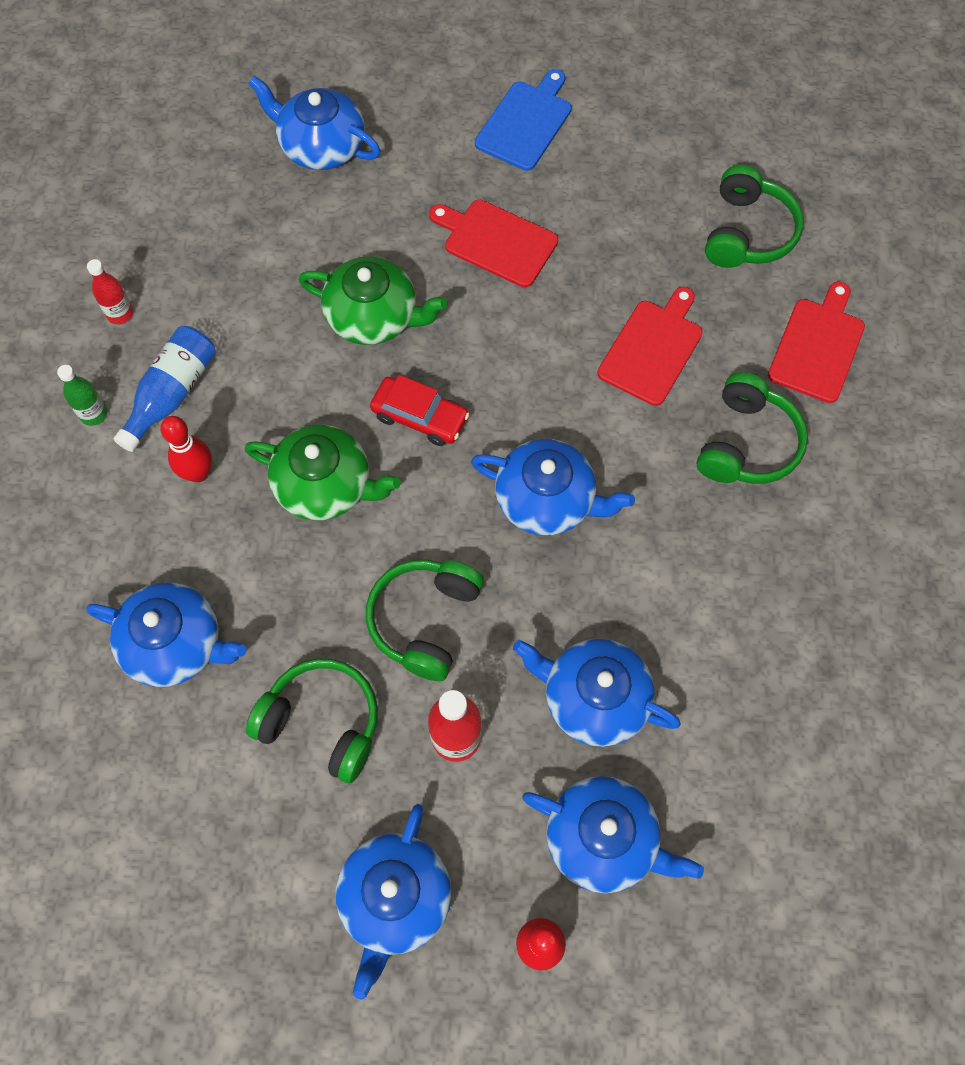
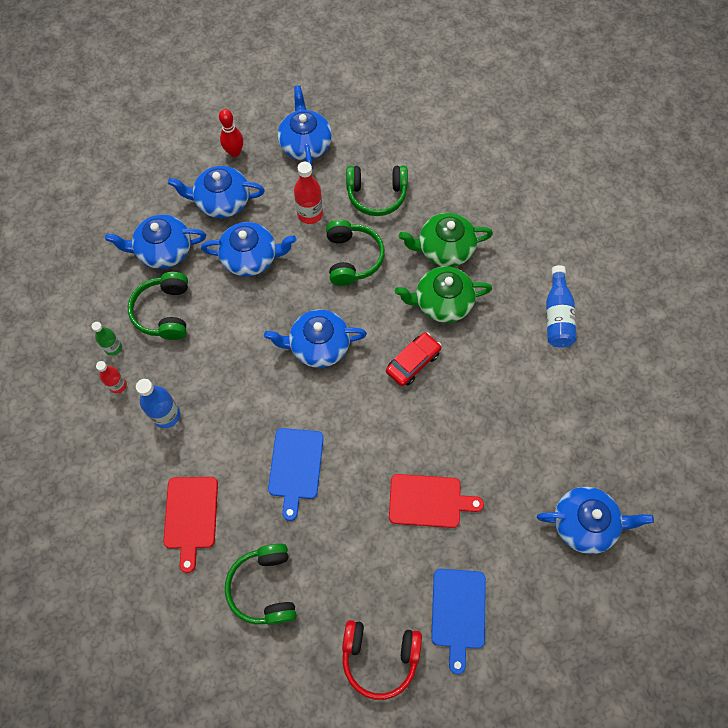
camera: 155 degrees right, 0 degrees up
green bottle [57,365,108,426] -> green bottle moved to [92,322,122,356]
blue teapot [86,582,247,687] -> blue teapot moved to [105,215,206,269]
red bottle [87,259,133,324] -> red bottle moved to [96,361,127,393]
red bowling pin [160,416,212,482] -> none
green teapot [299,256,447,345] -> green teapot moved to [399,213,493,267]
red car [370,375,469,446] -> red car turned 135 degrees clockwise [386,332,441,386]
red cutting board [597,287,703,406] -> blue cutting board [268,428,324,521]
green headphones [696,372,808,484] -> green headphones moved to [128,272,188,340]
none -> blue bottle [136,379,180,428]
none -> red headphones [342,620,422,700]

